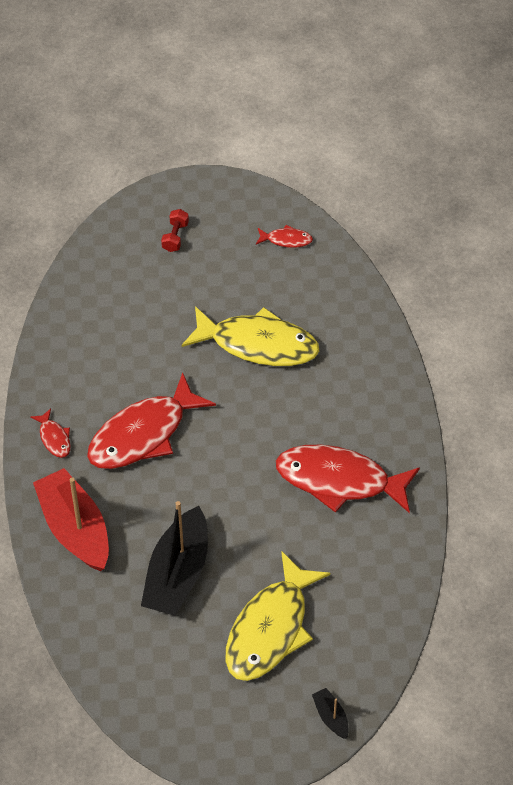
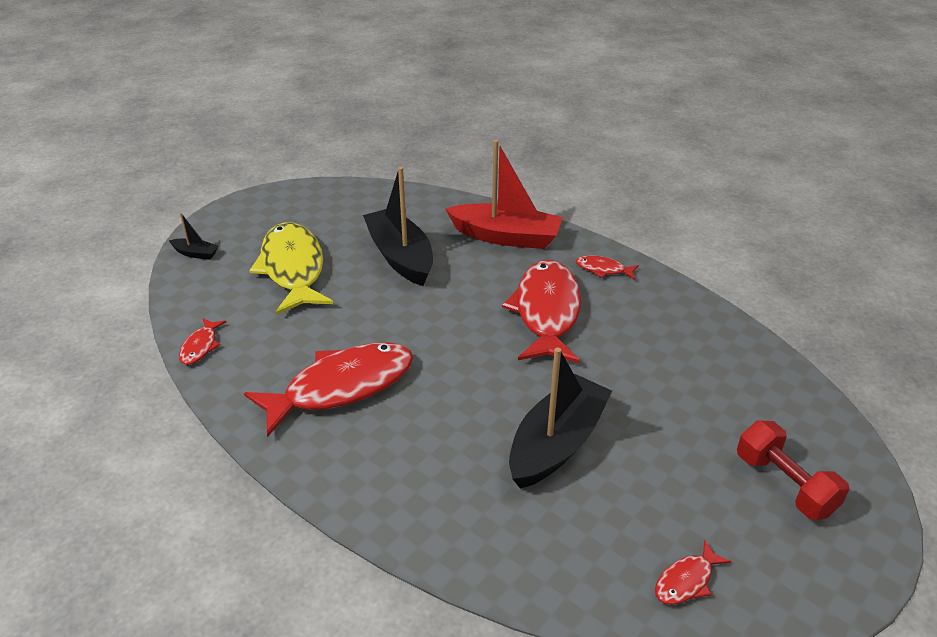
camera: 135 degrees right, 15 degrees down
red dumbbell [161,209,189,252] -> red dumbbell [737,420,849,520], size x1.67
yellow fish [182,306,319,366] -> black boat [509,348,612,489]
none -> red fish [179,318,226,365]

